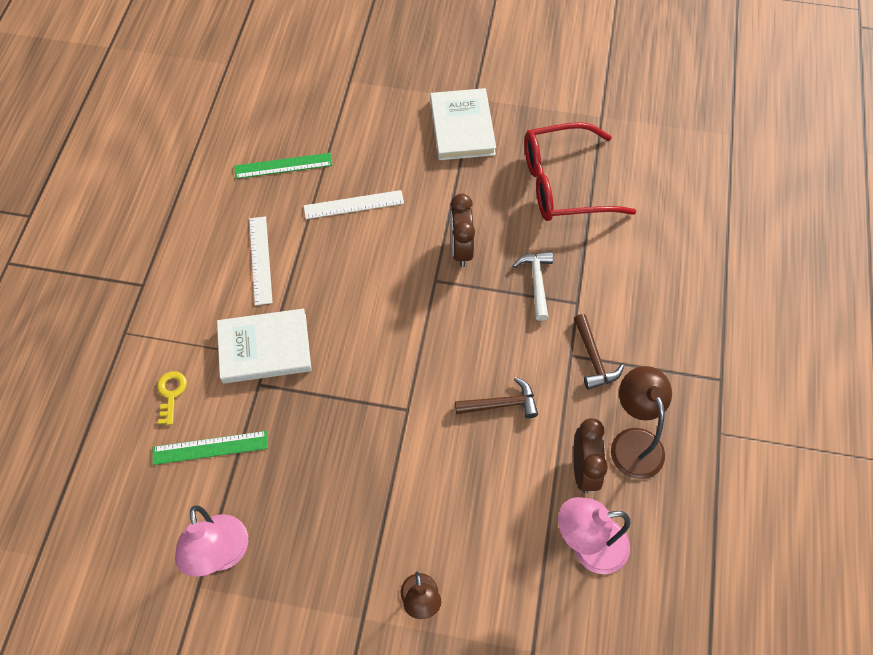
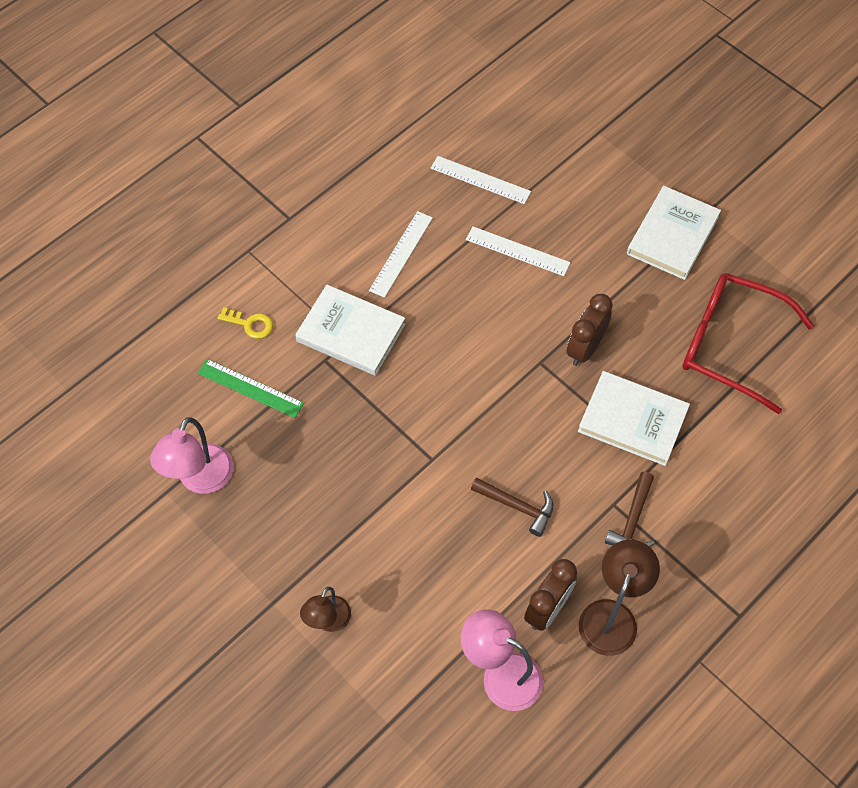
camera: 35 degrees right, 0 degrees up
yellow key [157,371,187,425] -> yellow key turned 75 degrees clockwise [217,307,273,339]
green ruler [234,153,332,179] -> white ruler [431,156,531,204]
white hammer [513,251,553,321] -> white book [578,371,690,466]

